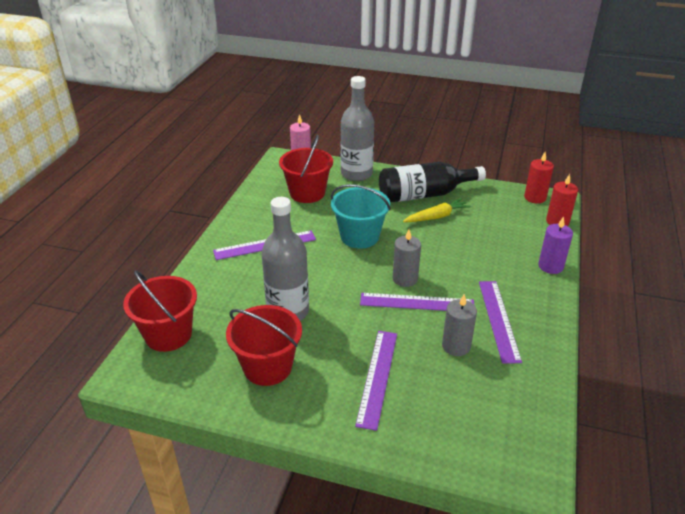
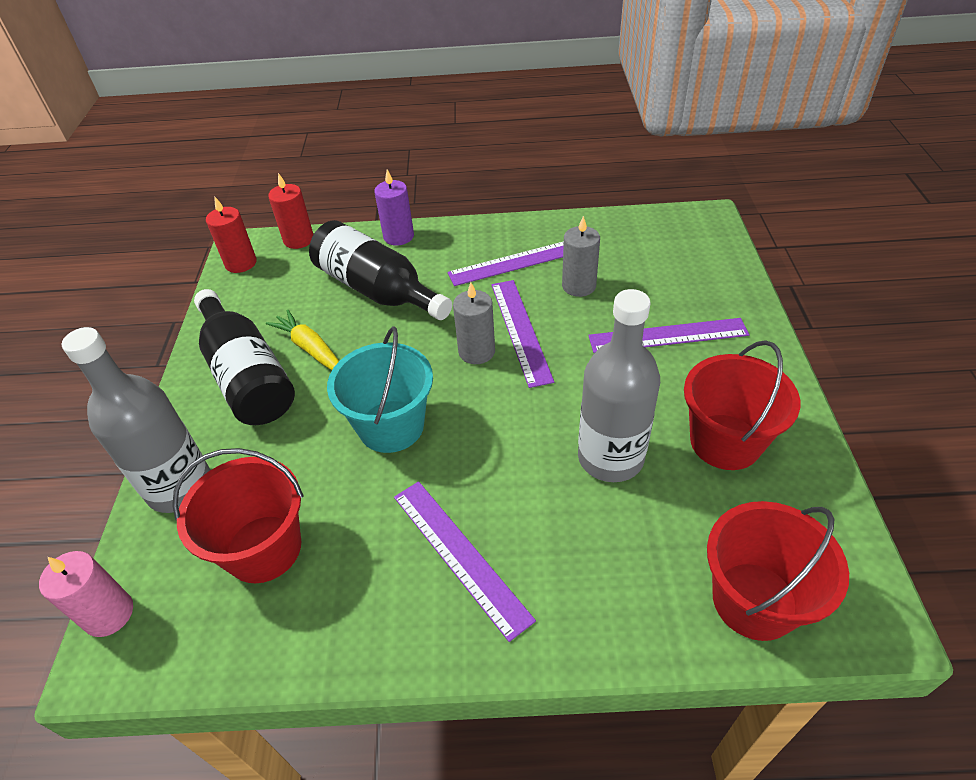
camera: 105 degrees left, 10 degrees up
none -> black bottle [309,220,452,320]

